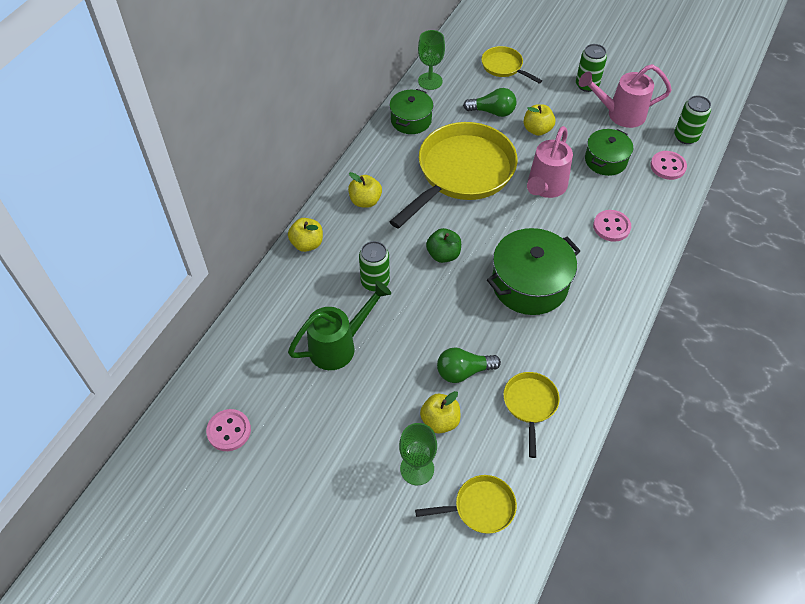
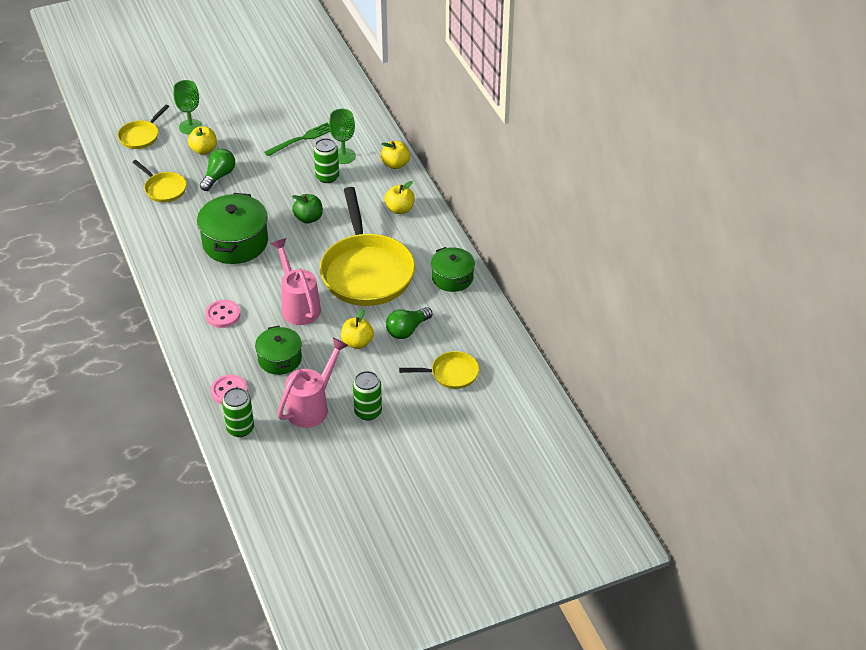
camera: 130 degrees right, 10 degrees down
pink button [206,409,251,451] -> none
green watering can [288,281,391,370] -> green fork [264,122,330,156]
green goblet [418,30,445,90] -> green goblet moved to [329,109,356,164]

